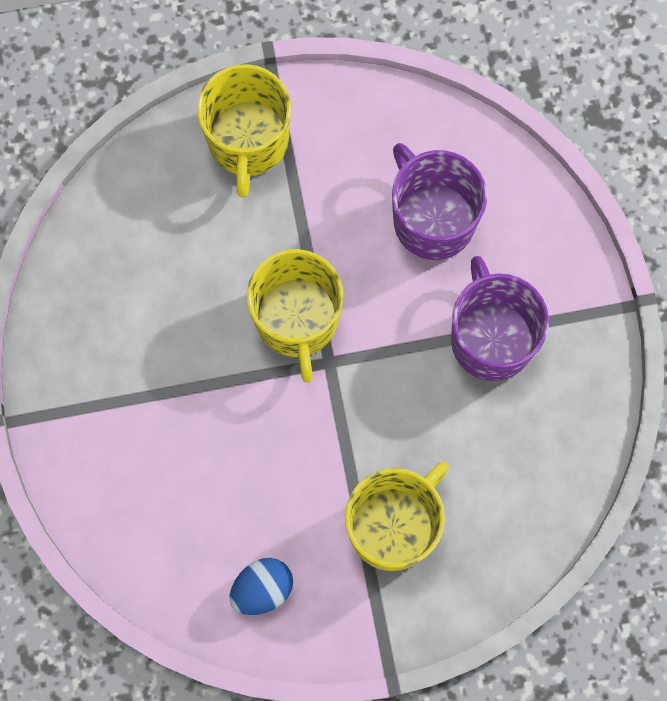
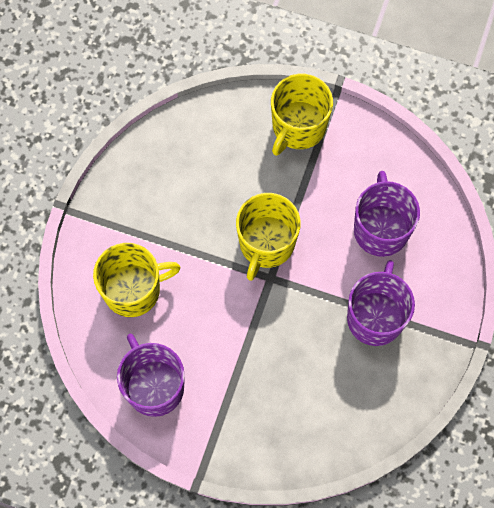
camera: 30 degrees right, 5 degrees down
blue egg [230,558,293,615] -> purple mug [117,334,185,417]
yellow mug [345,462,449,571] -> yellow mug moved to [93,243,181,317]

